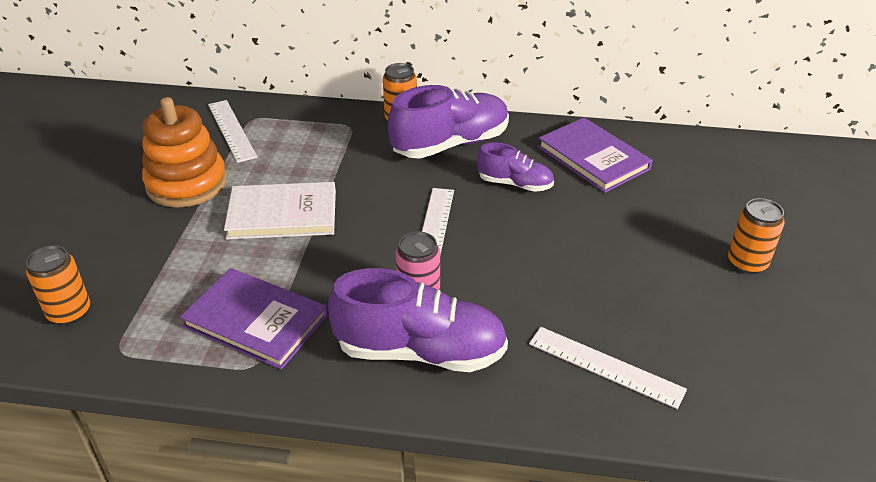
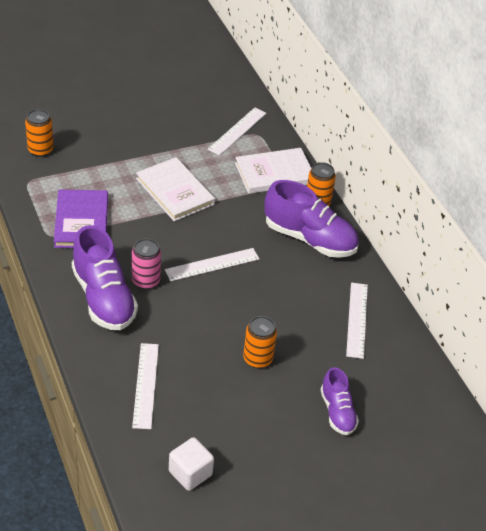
camera: 55 degrees right, 5 degrees up
orange stacking toy [142,97,227,208] -> none
purple shoe [477,142,554,192] -> purple shoe moved to [321,367,359,435]
purple book [538,117,653,193] -> white ruler [346,282,368,359]
orange can [728,198,785,274] -> orange can moved to [243,316,277,368]
none -> white cube [169,437,214,491]
none -> white book [235,148,312,194]

